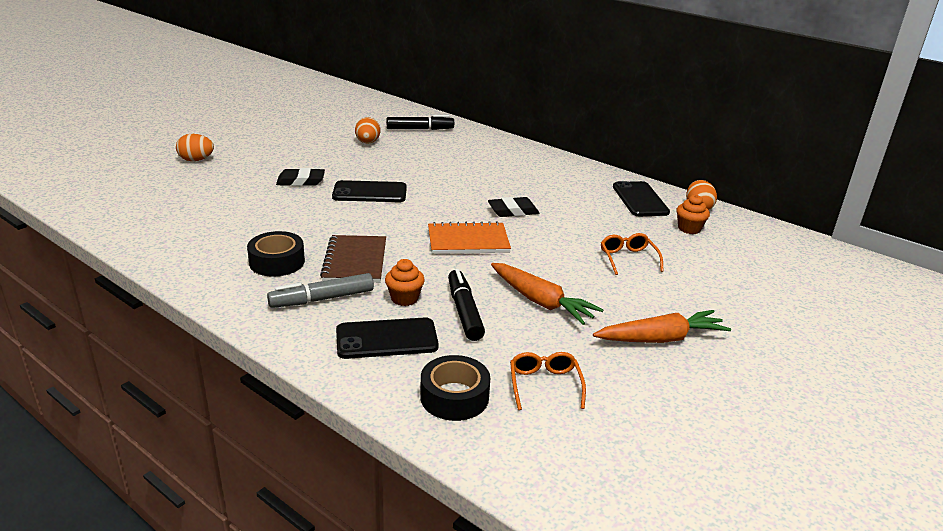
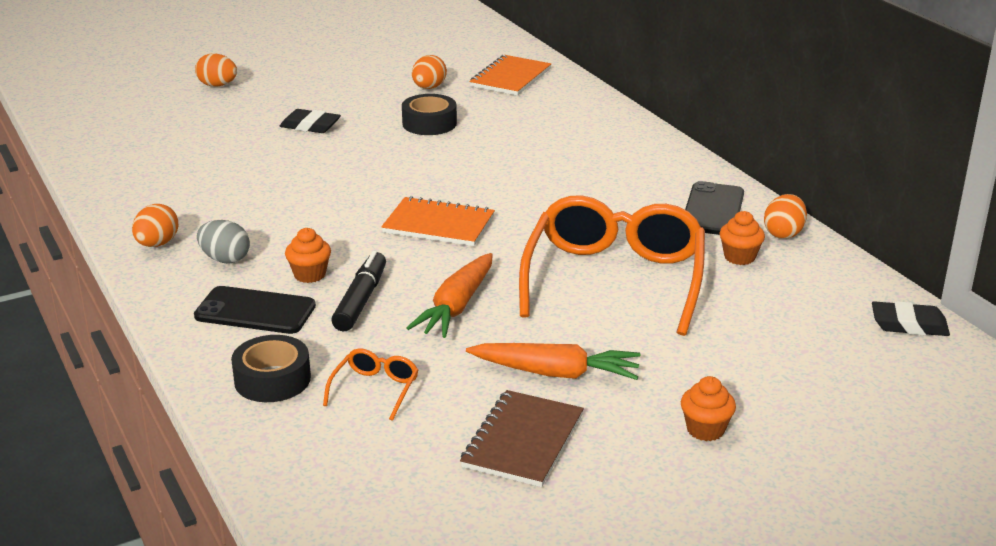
camera: 25 degrees right, 0 degrees up
black tape [247,231,305,277] -> black tape moved to [402,94,457,135]
grey marker [267,273,374,308] -> grey egg [197,220,250,264]
brown notebook [320,235,386,283] -> brown notebook moved to [460,390,584,487]
black phone [332,180,407,202] -> none
black marker [387,115,454,130] -> orange notebook [469,55,551,96]
black eraser [488,197,539,217] -> black eraser moved to [872,301,950,336]
orange carrot [491,263,604,325] -> orange carrot turned 45 degrees clockwise [407,253,493,338]
orange glasses [601,233,664,275] -> orange glasses [519,195,705,336], size x2.42
none -> orange egg [132,204,178,247]
none -> orange cupcake [681,376,736,441]

